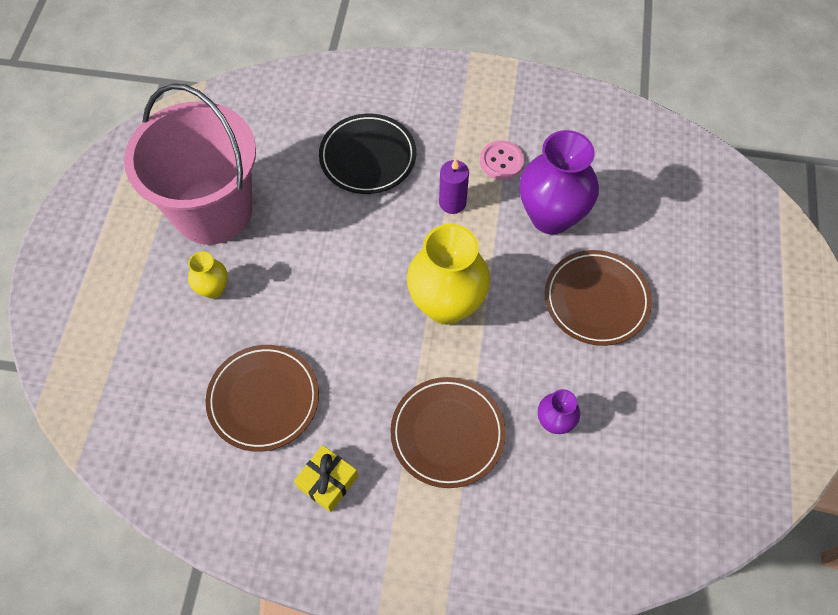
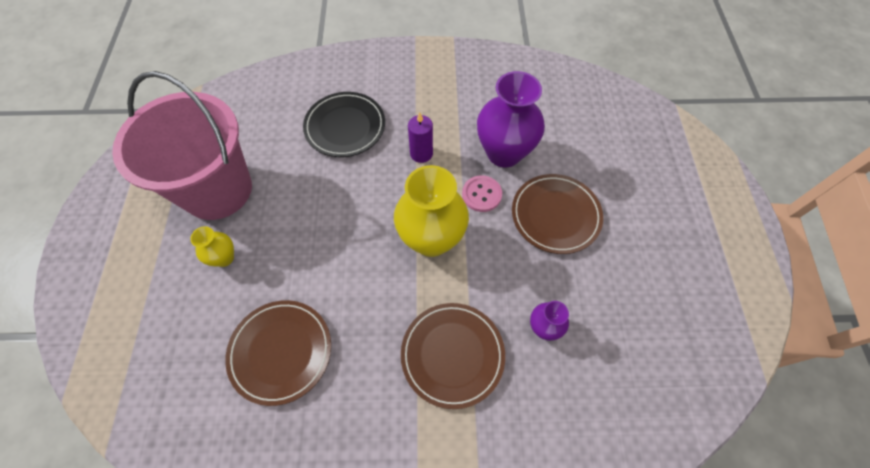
camera: 10 degrees left, 0 degrees up
yellow gift [294,445,358,512] -> none
pink button [480,140,524,180] -> pink button moved to [462,175,502,212]

